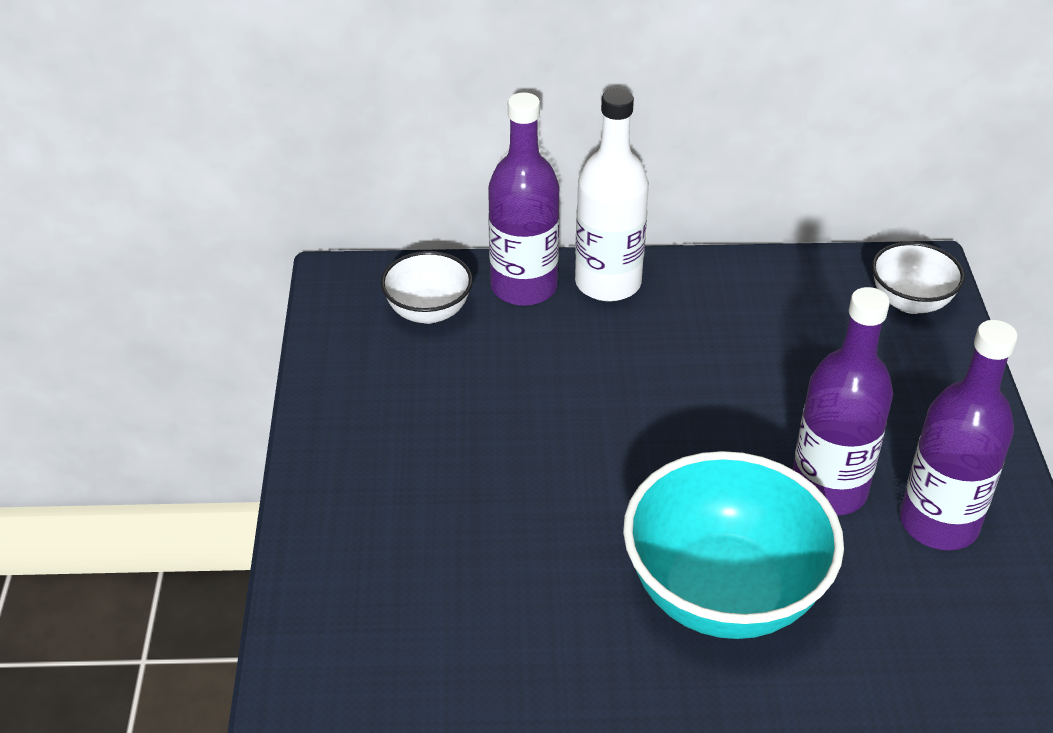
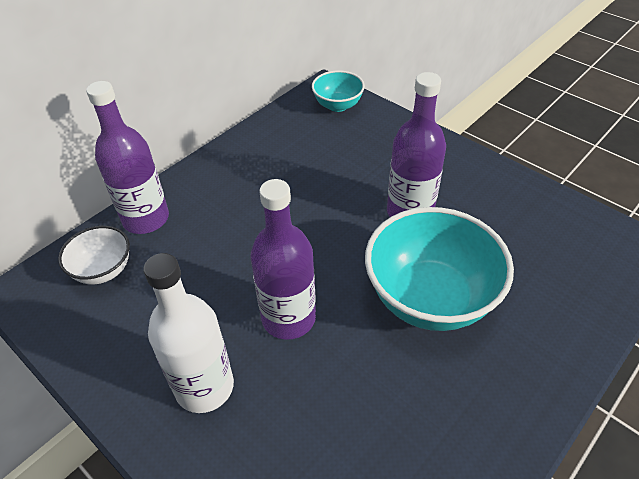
camera: 45 degrees left, 5 degrees up
white bottle [575,89,649,302] -> white bottle moved to [143,253,234,413]
white bowl [872,242,965,314] -> turquoise bowl [312,70,365,112]
purple bottle [900,320,1018,550] -> purple bottle moved to [251,179,316,340]

